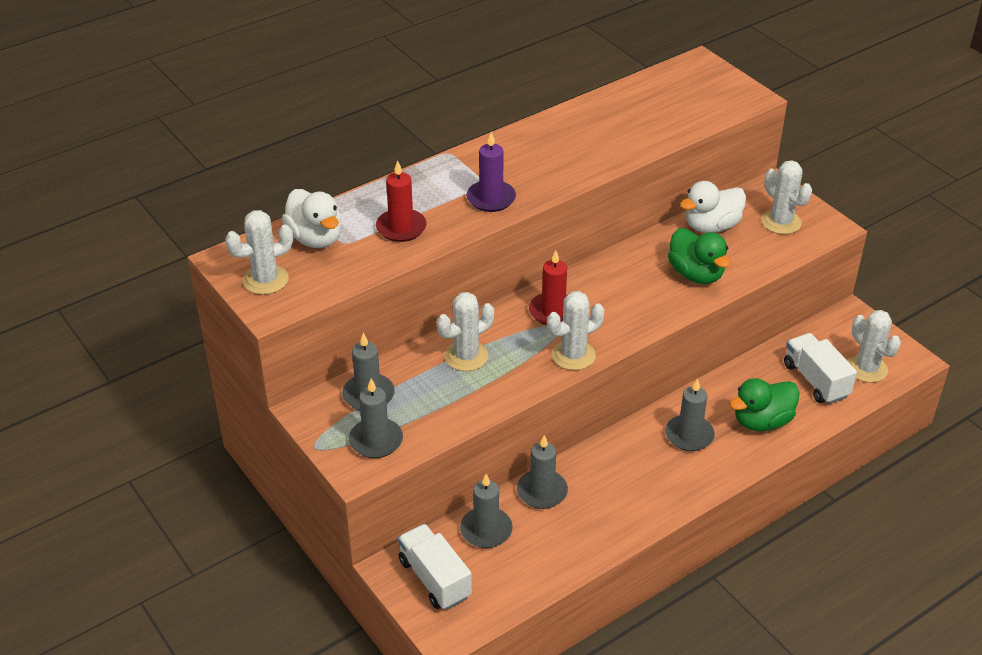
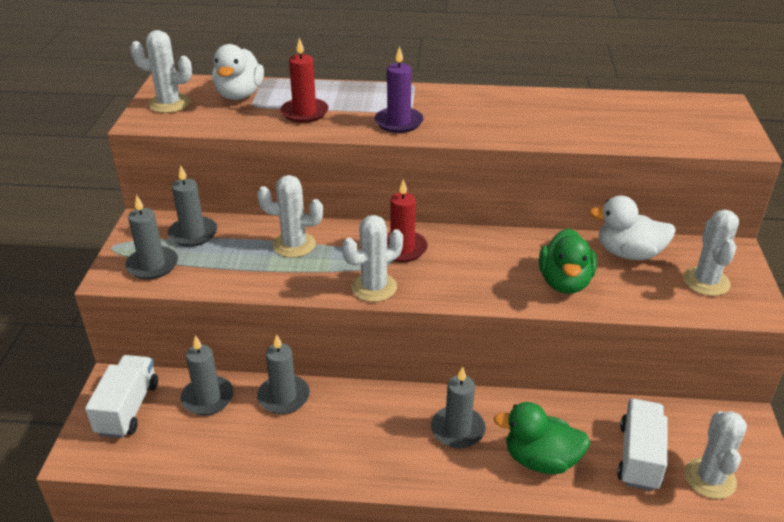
camera: 40 degrees right, 5 degrees down
white cactus [547,291,604,370] -> white cactus turned 45 degrees counterclockwise [342,215,403,302]

